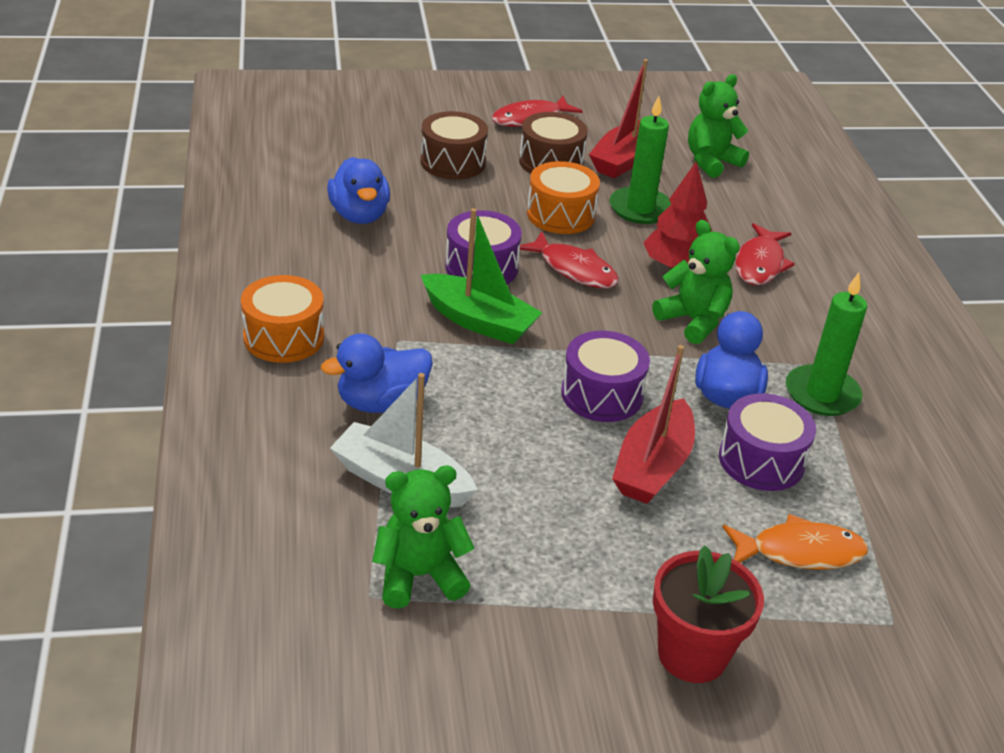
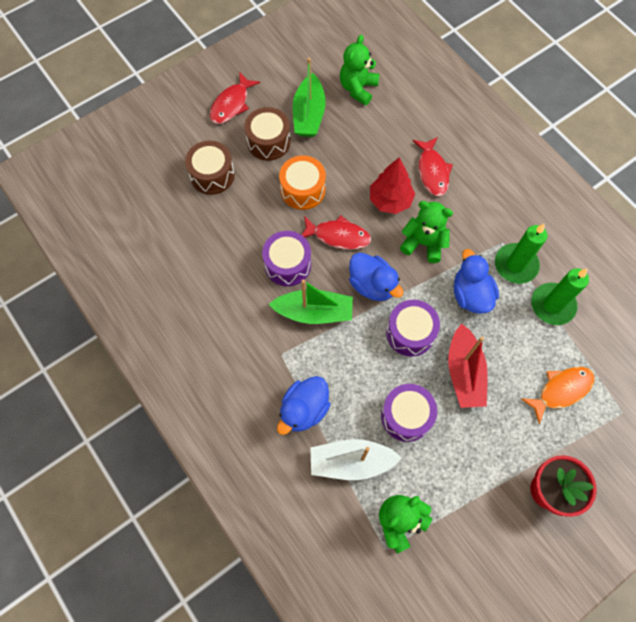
camera: 25 degrees left, 30 degrees up
orange drum [241,275,324,363] -> none
blue duck [327,157,390,224] -> blue duck moved to [349,253,403,301]
red boat [589,59,648,178] -> green boat [292,58,326,137]
green candle [610,96,671,224] -> green candle moved to [531,268,589,325]
purple drum [719,393,816,491] -> purple drum moved to [381,384,437,442]

